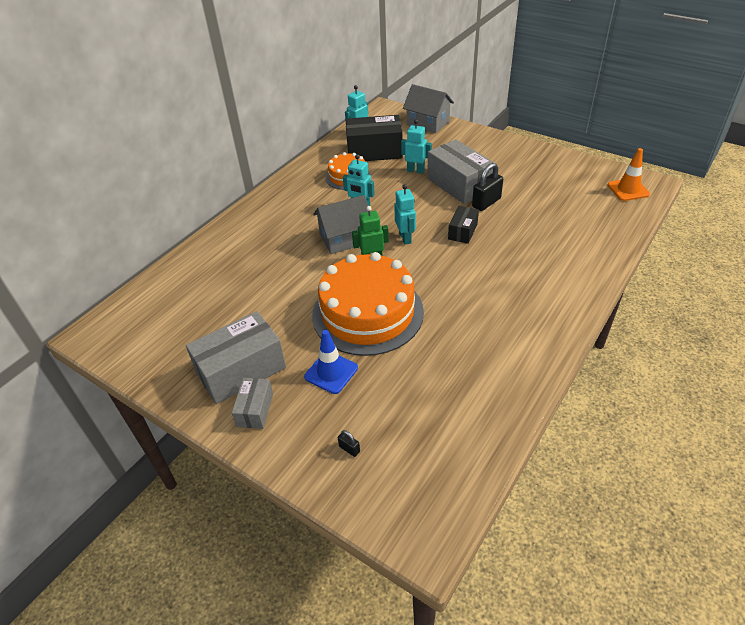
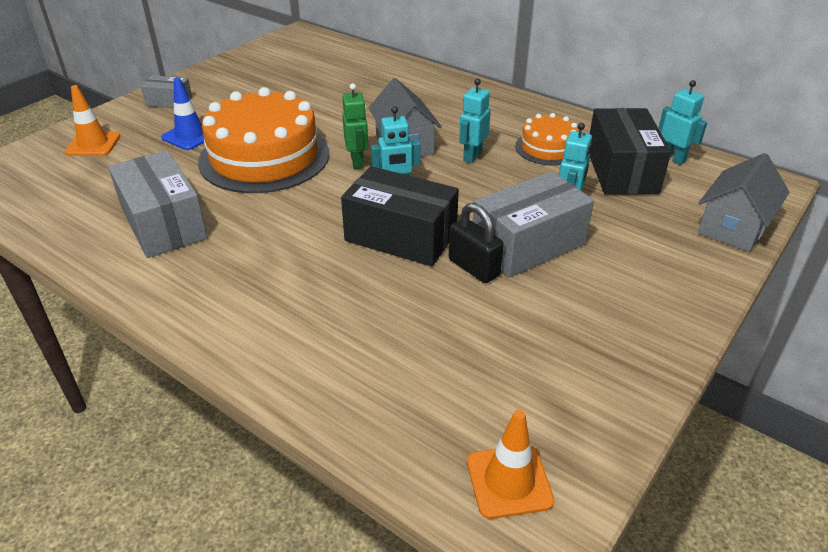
camera: 90 degrees right, 5 degrees down
grey box [186,311,286,404] -> grey box moved to [108,150,208,258]
black padlock [338,430,360,457] -> orange traffic cone [65,85,120,156]
black box [448,206,479,244] -> black box [341,166,459,266], size x1.89

